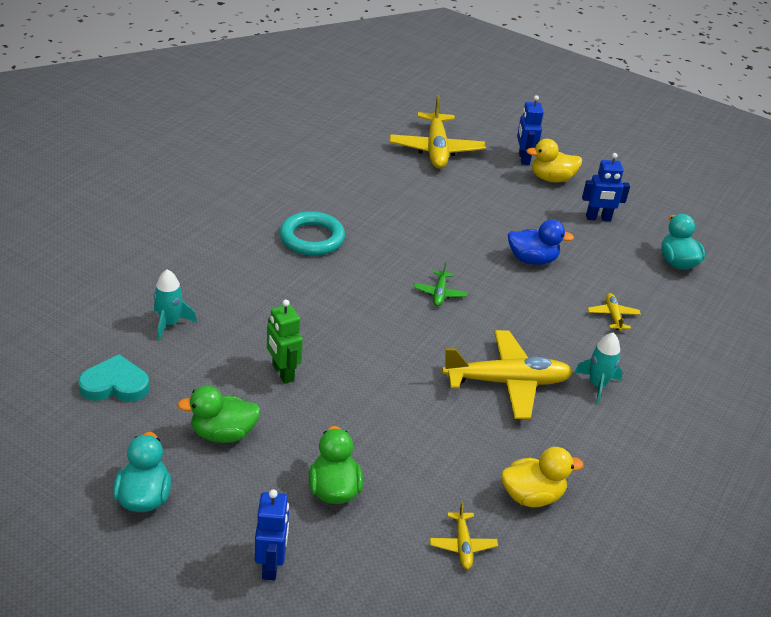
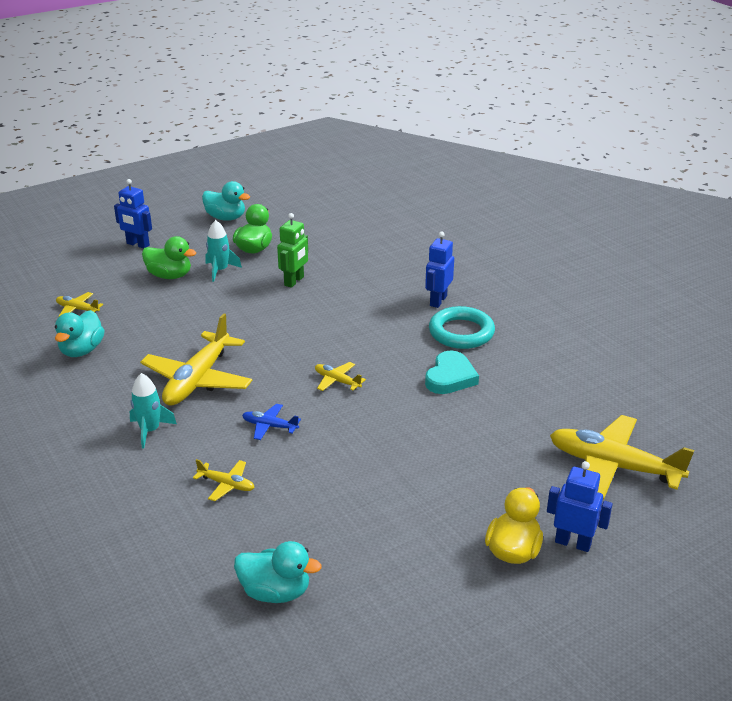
camera: 120 degrees right, 5 degrees down
turquoise heart [78,354,150,402] -> turquoise heart moved to [425,351,479,394]
turquoise rocket [154,269,197,340] -> turquoise rocket moved to [205,220,242,282]
green robot [267,299,303,384] -> green robot turned 120 degrees clockwise [277,213,308,288]
green plane [414,262,467,306] -> yellow plane [315,362,366,391]
yellow duck [501,447,584,507] -> turquoise duck [55,310,105,357]
blue duck [508,219,574,265] -> none
blue robot [582,153,630,221] -> blue robot moved to [425,231,454,308]
none -> blue plane [242,404,301,440]

